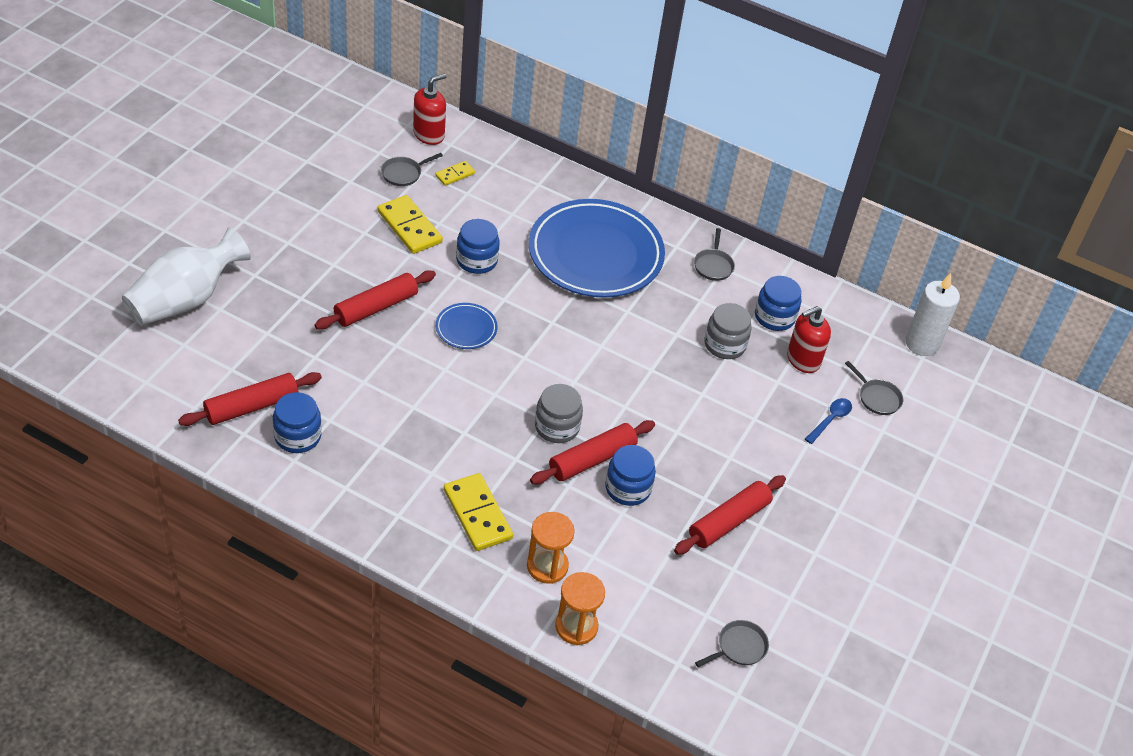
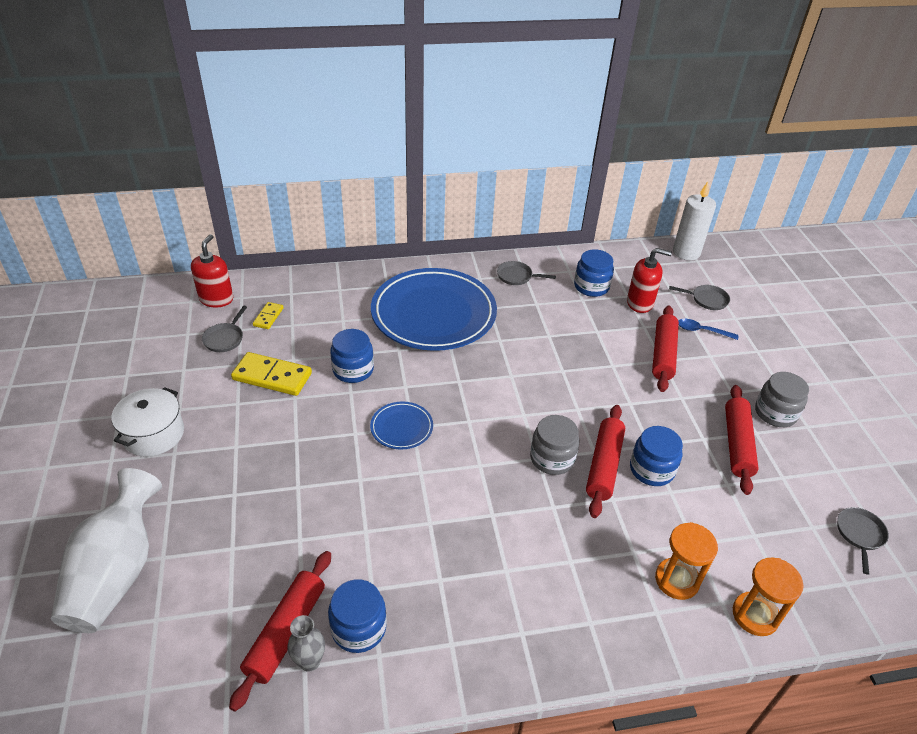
camera: 35 degrees left, 5 degrees down
red rolling pin [314,270,436,330] -> red rolling pin moved to [652,306,679,392]
yellow domino [444,473,513,551] -> none
grey pan [694,228,735,281] -> grey pan turned 135 degrees clockwise [497,261,556,285]
grey jar [704,303,752,359] -> grey jar moved to [755,372,809,427]
red soap dispenser [787,306,831,373] -> red soap dispenser turned 105 degrees counterclockwise [627,248,672,313]
blue spoon [805,398,852,444] -> blue spoon turned 75 degrees counterclockwise [678,319,738,340]
none -> white pot [111,387,184,457]
none -> grey vase [287,615,325,672]

